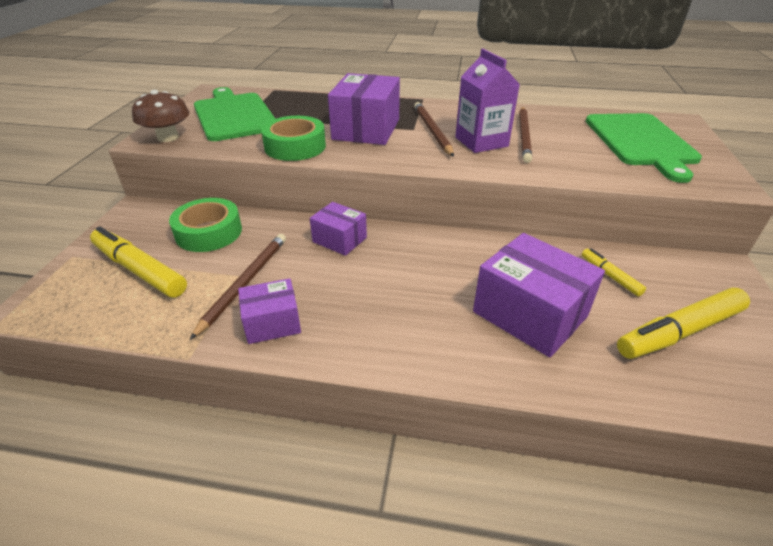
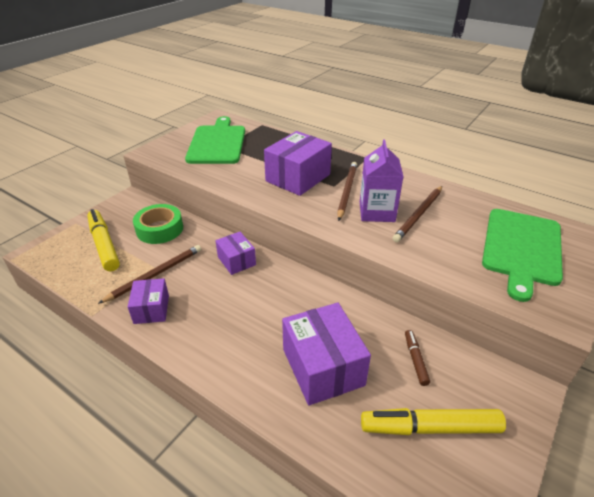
camera: 25 degrees right, 0 degrees up
brown mushroom [132,90,190,142] -> none
purple box [238,278,301,344] -> purple box turned 75 degrees clockwise [128,278,169,324]
green tape [261,116,326,161] -> none
yellow marker [582,248,646,296] -> brown marker [405,330,430,386]

